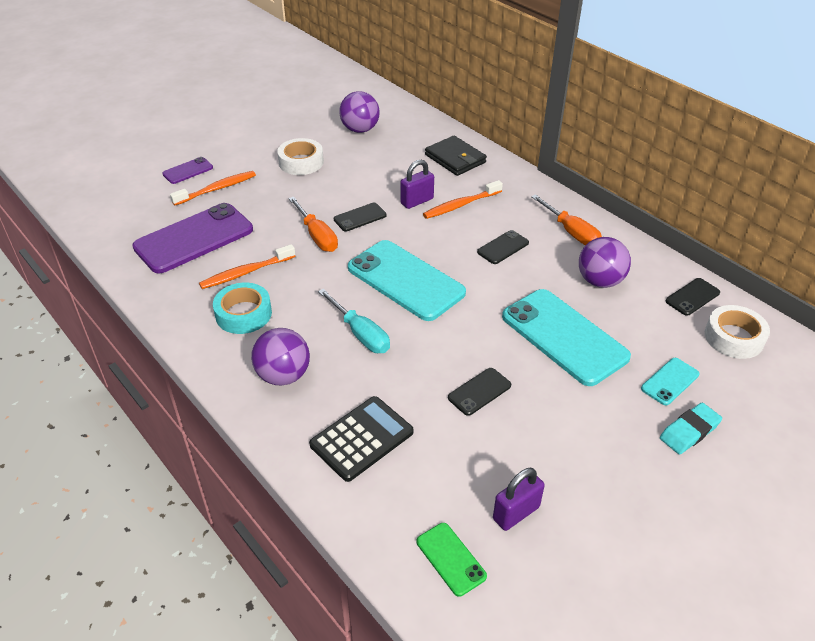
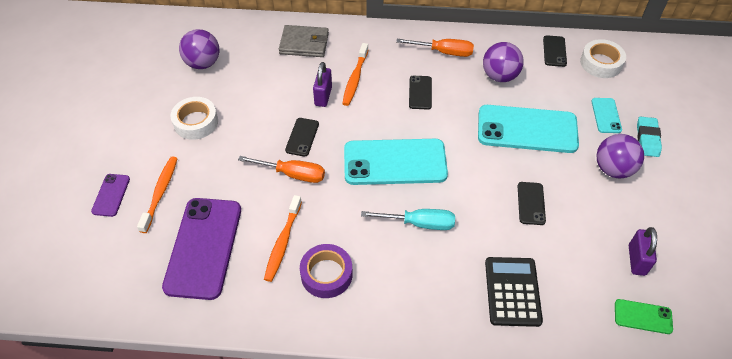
camera: 45 degrees left, 10 degrees up
turquoise tape [213,283,272,334] -> purple tape [300,244,353,298]
purple ball [251,328,310,385] -> purple ball moved to [596,134,644,178]
black wallet [425,136,487,176] -> grey wallet [279,25,329,57]

